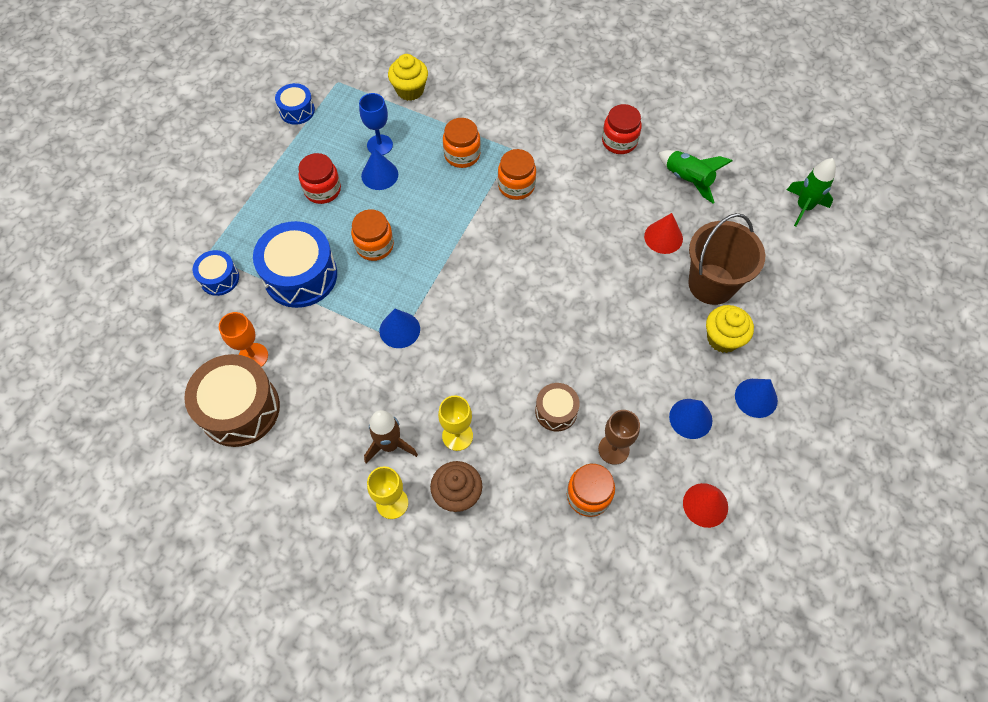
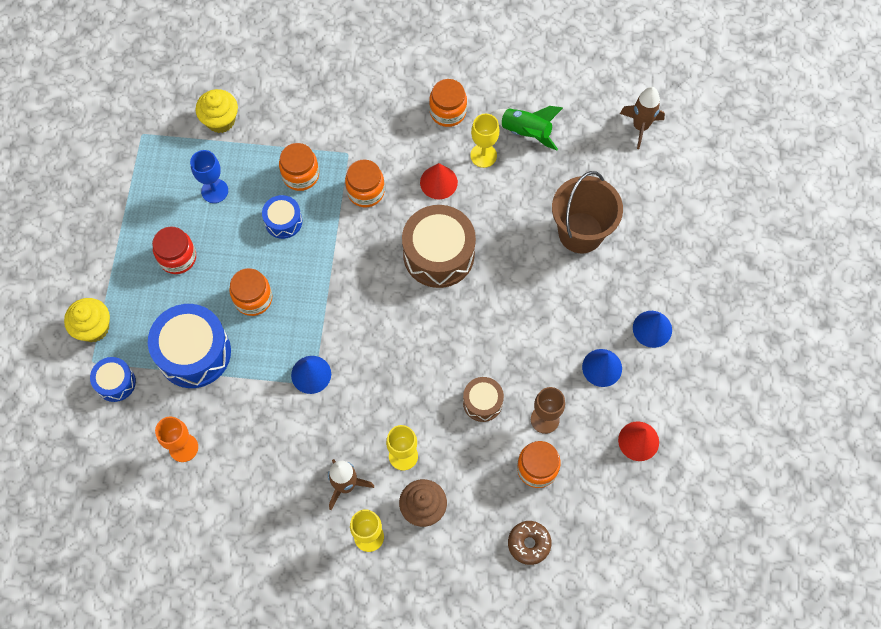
camera: 20 degrees left, 5 degrees up
brown drum [184,354,280,447] -> brown drum moved to [402,205,476,288]
blue drum [275,83,315,125] -> blue drum moved to [262,195,302,239]
blue cone [361,148,398,190] -> none
red jar [602,104,642,154] -> orange jar [429,79,467,127]
red cone [644,213,683,254] -> red cone moved to [420,163,458,199]
yellow cupcake [706,305,754,353] -> yellow cupcake moved to [64,298,110,342]
green rocket [787,158,836,227] -> brown rocket [620,87,665,149]
none -> yellow goblet [470,114,500,168]
none -> brown donut [508,521,552,565]

